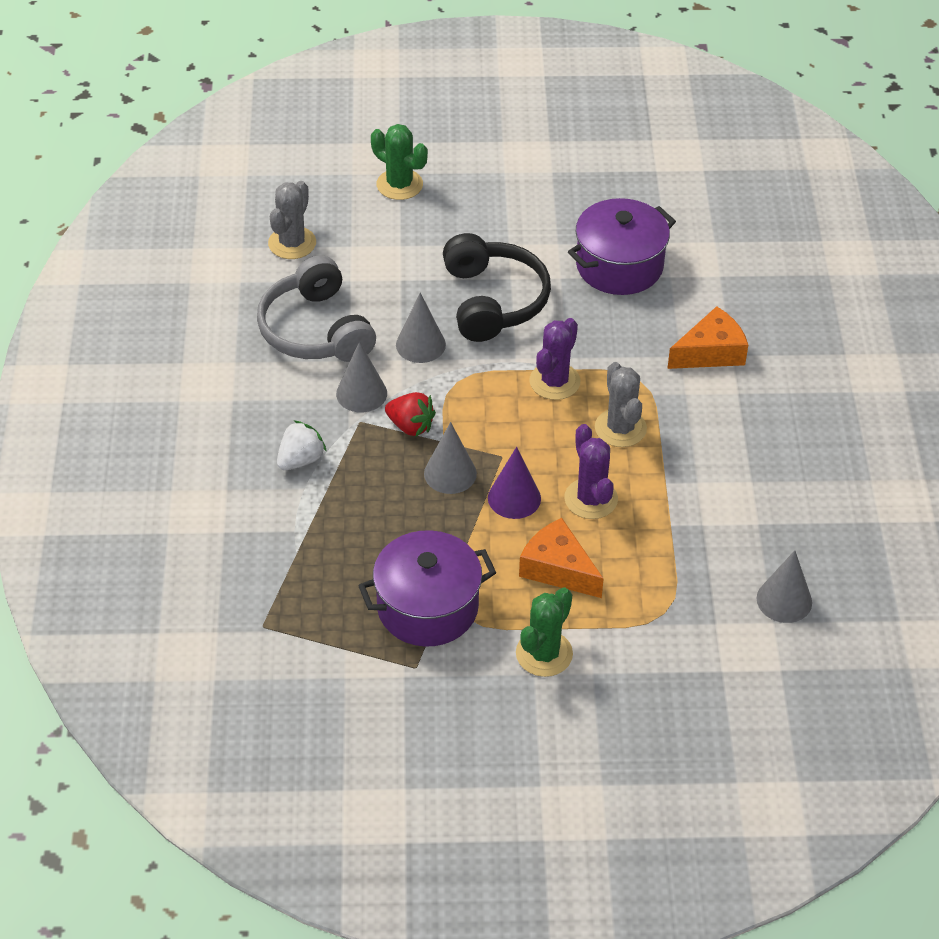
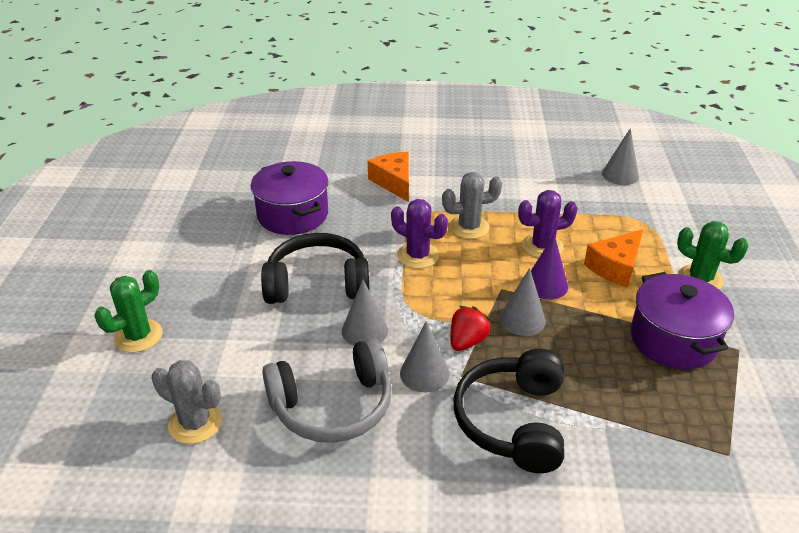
camera: 85 degrees left, 10 degrees down
white strawberry [277,420,327,470] -> black headphones [454,349,564,473]

